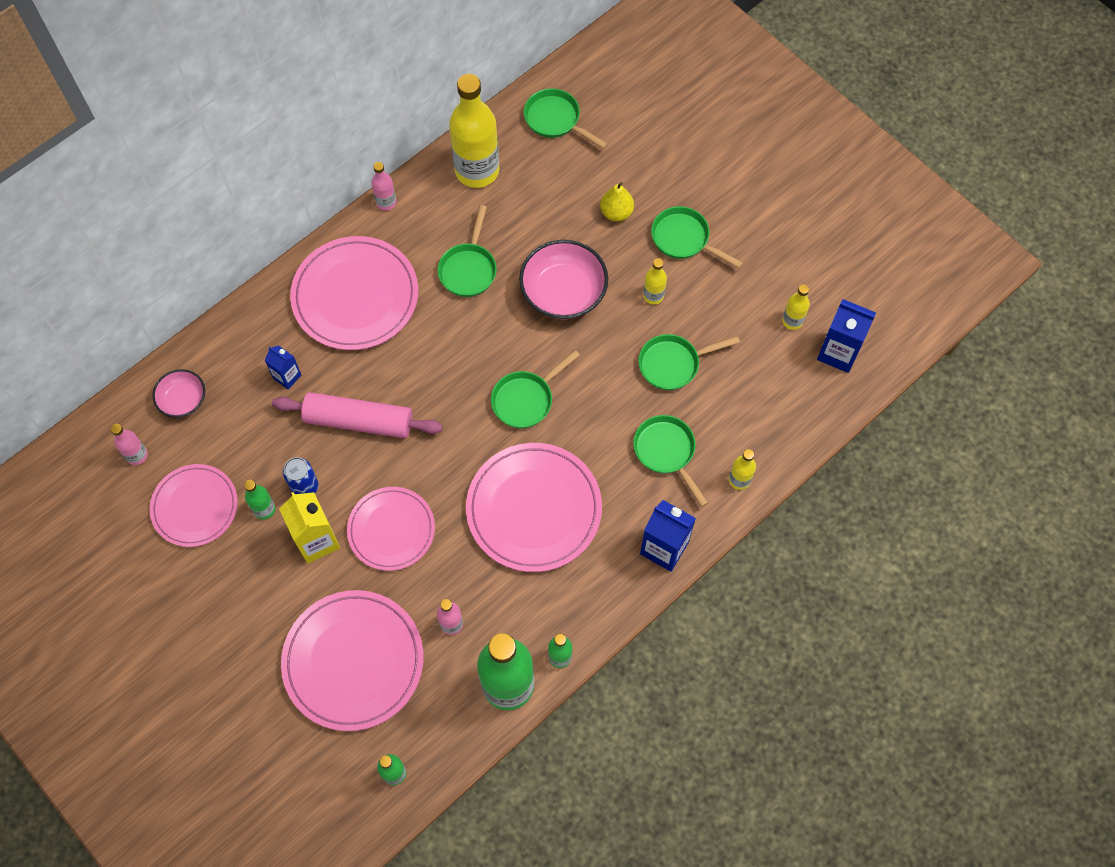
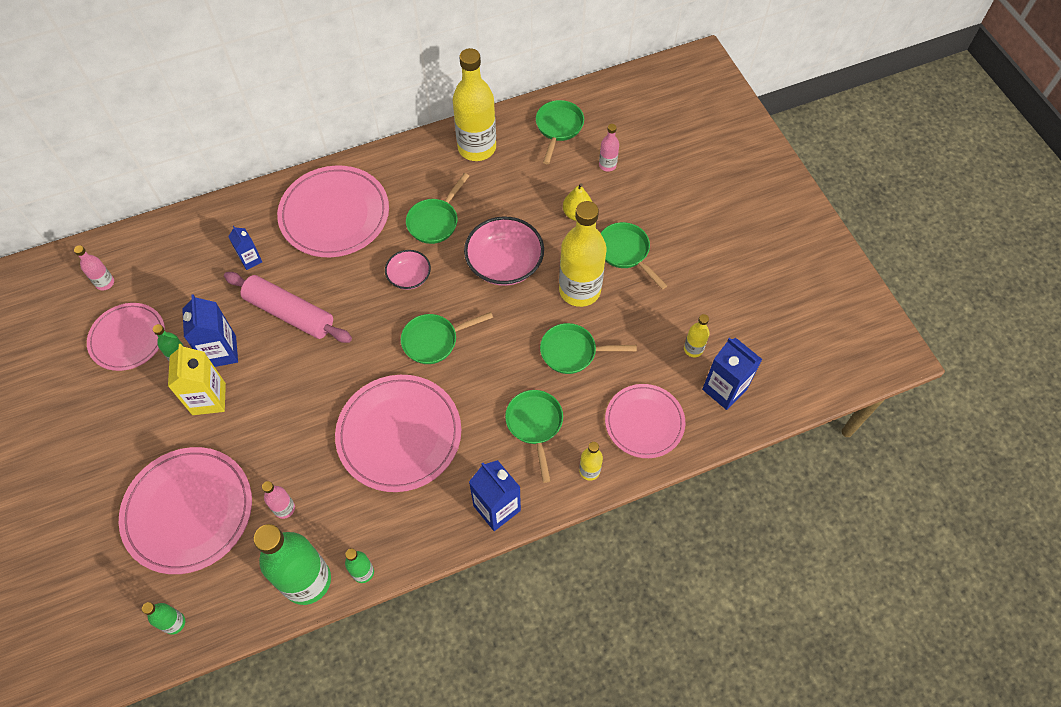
camera: 20 degrees right, 5 degrees down
pink bowl [153,369,205,417] -> pink bowl moved to [385,250,431,290]
blue can [283,457,319,494] -> blue carton [182,294,238,367]
pink plate [347,487,435,571] -> pink plate moved to [605,384,685,458]
pink bottle [372,162,396,211] -> pink bottle moved to [599,124,619,172]
green pan [524,88,608,149] -> green pan turned 45 degrees clockwise [536,100,584,164]
yellow bottle [643,258,667,305] -> yellow bottle [559,201,606,307], size x2.20

